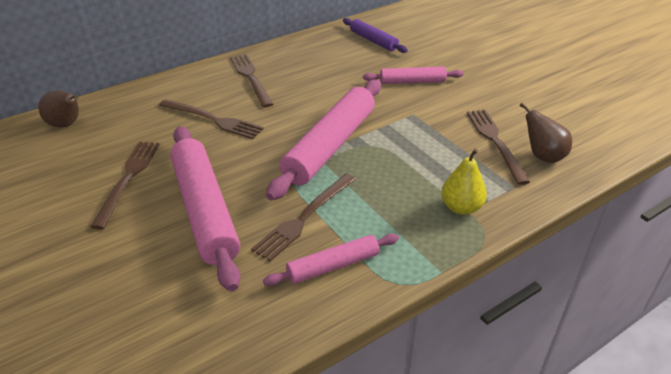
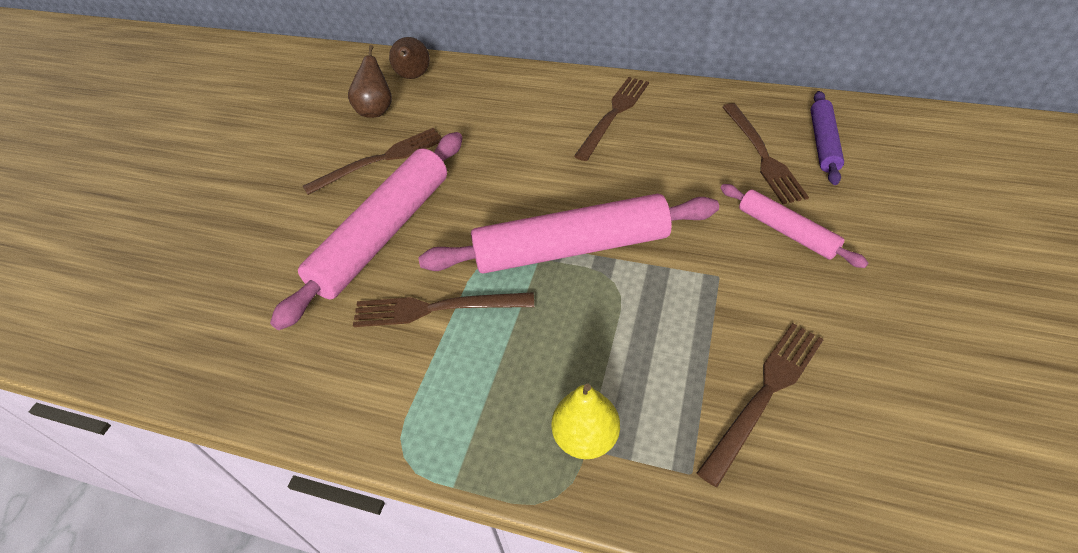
camera: 55 degrees right, 10 degrees up
brown fork [159,99,264,139] -> brown fork moved to [722,103,809,204]
pink rolling pin [263,234,399,286] -> none
brown pear [519,103,572,163] -> brown pear moved to [348,45,392,118]

